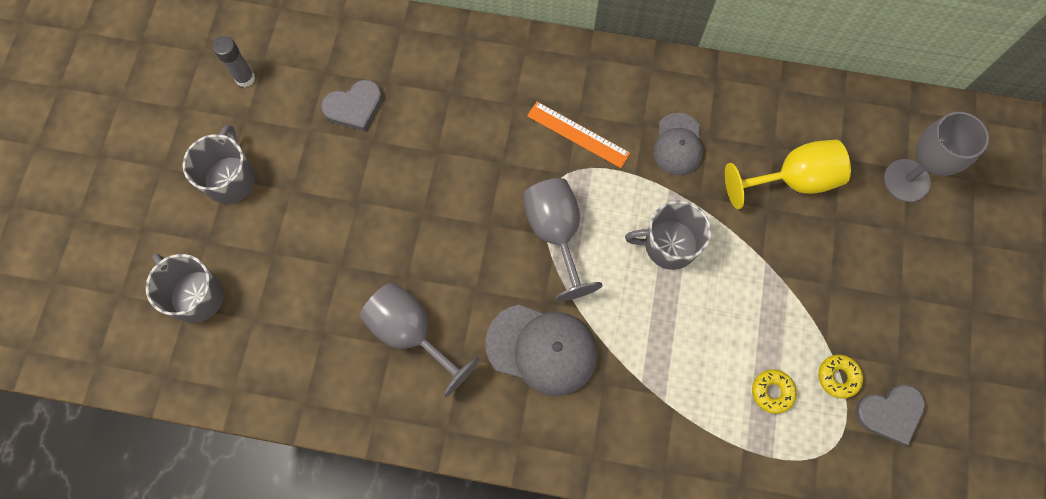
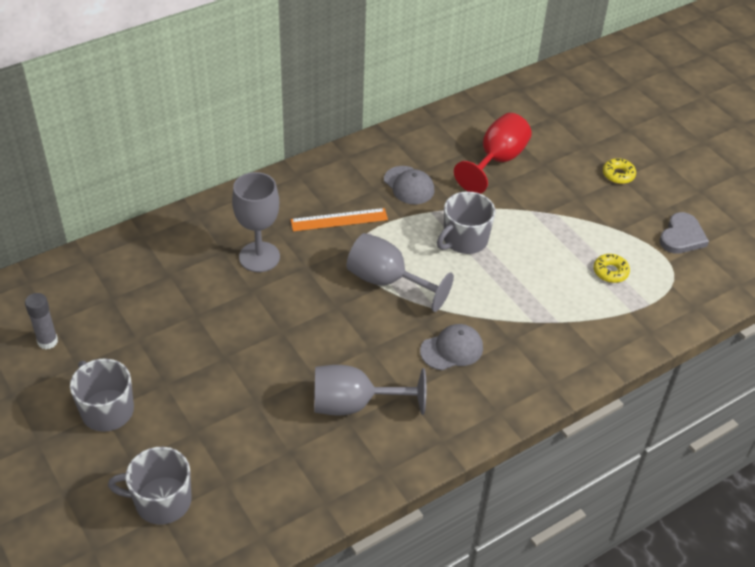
camera: 45 degrees left, 25 degrees down
grey heart [321,79,382,131] -> none
grey cap [485,305,598,396] -> grey cap [420,324,483,370], size x0.64
yellow goblet [725,140,851,209] -> red goblet [454,113,532,194]
yellow donut [818,355,863,399] -> yellow donut moved to [603,158,636,184]
grey goblet [884,112,989,202] -> grey goblet moved to [232,172,280,272]

